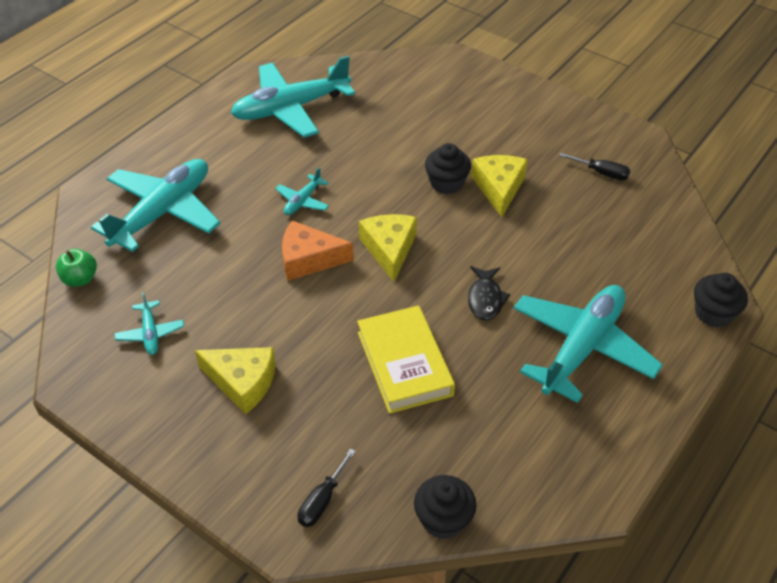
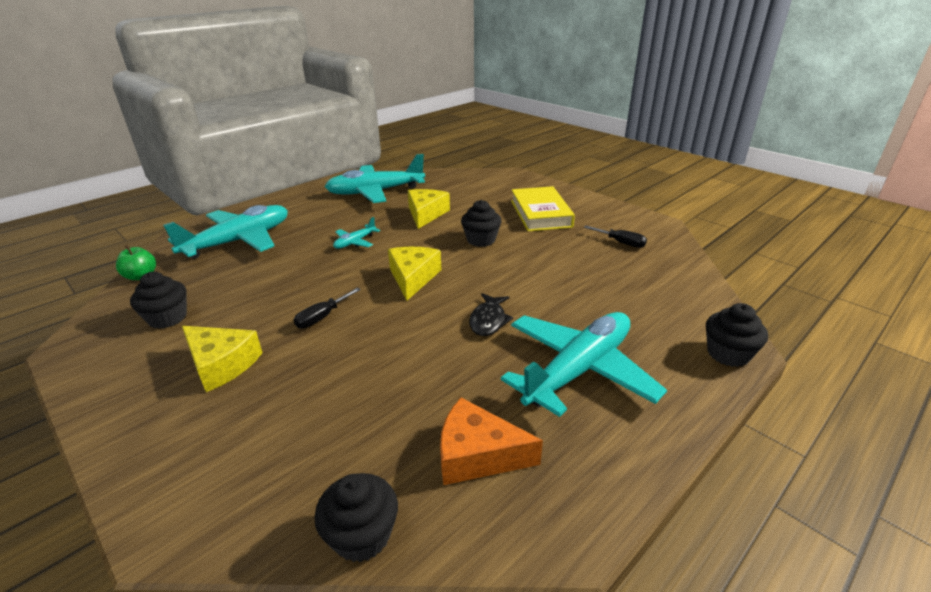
camera: 10 degrees right, 15 degrees down
turquoise plane [114,292,184,355] -> black cupcake [130,272,187,329]
orange cheese [282,220,354,281] -> orange cheese moved to [440,398,543,485]
black screwdriver [298,448,356,527] -> black screwdriver moved to [294,287,361,328]
yellow book [357,305,455,414] -> yellow book moved to [511,186,575,231]
yellow cheese [471,155,528,217] -> yellow cheese moved to [408,189,450,229]

